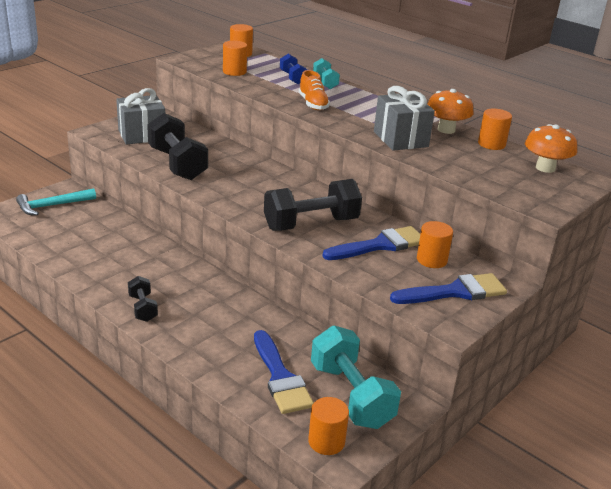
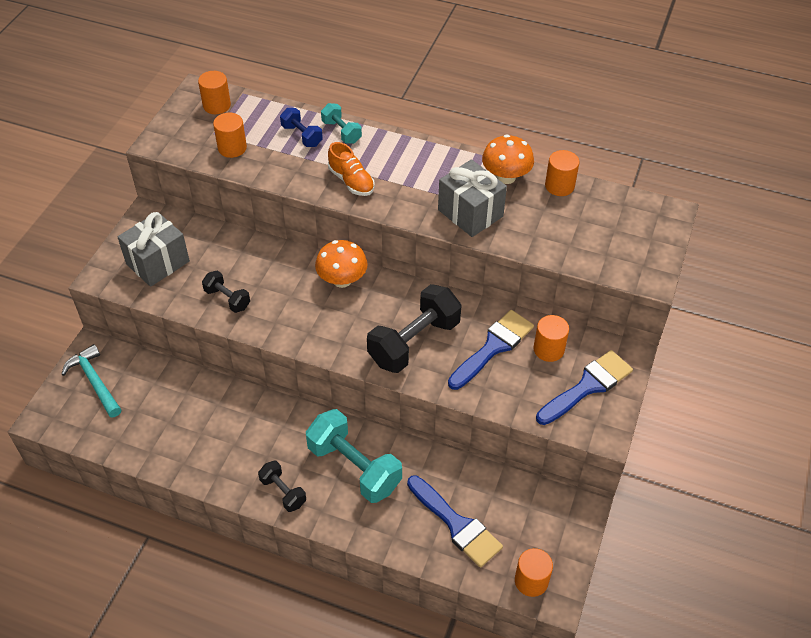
camera: 20 degrees left, 20 degrees up
turquoise hammer [16,188,96,215] -> turquoise hammer turned 105 degrees clockwise [61,344,121,418]
black dumbbell [147,113,208,180] -> black dumbbell [202,270,250,313], size x0.52
turquoise dumbbell [311,325,401,429] -> turquoise dumbbell moved to [306,409,402,503]
orange mushroom [525,124,577,173] -> orange mushroom moved to [315,240,368,288]

